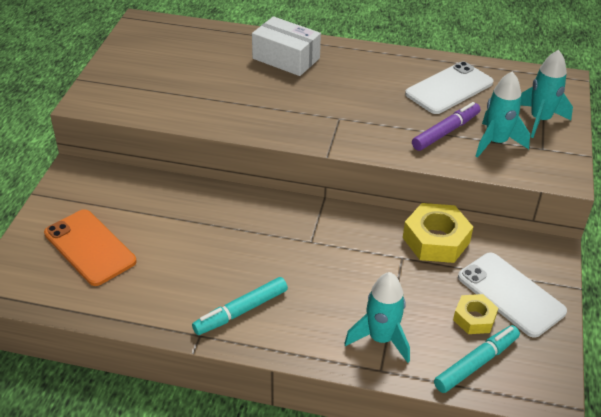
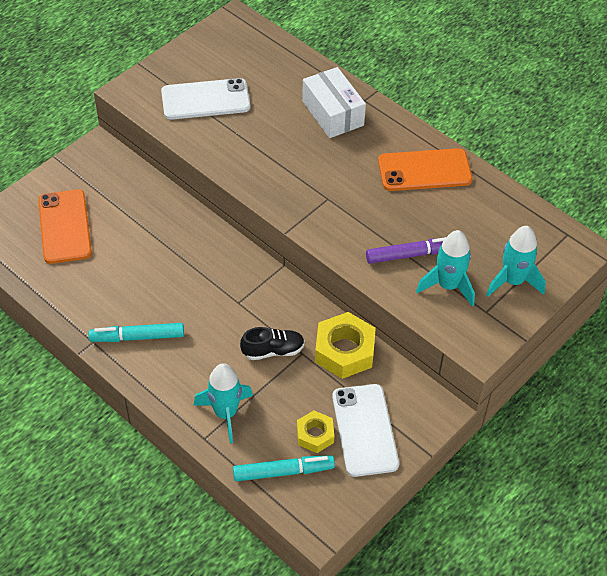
camera: 30 degrees right, 10 degrees up
white phone [405,61,494,114] -> white phone moved to [161,78,250,120]
none -> black shoe [240,327,305,360]
none -> orange phone [378,148,472,191]

